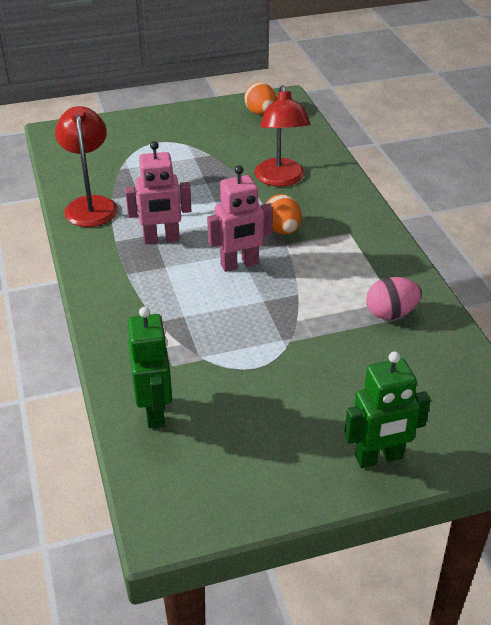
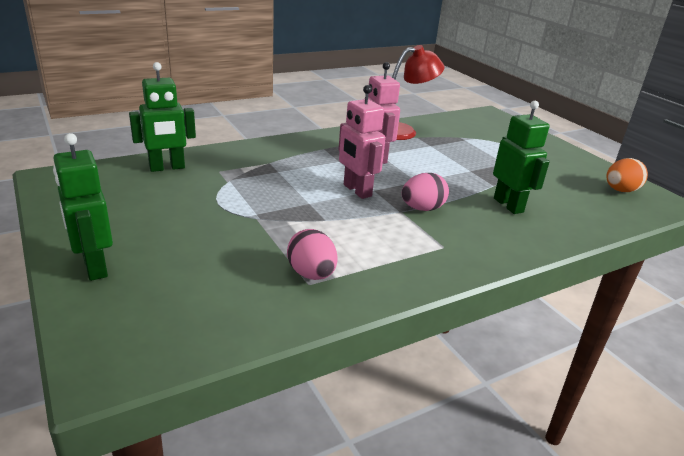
camera: 75 degrees right, 10 degrees down
red lamp [255,85,311,187] -> green robot [493,101,550,214]
orange egg [265,194,302,235] -> pink egg [402,173,449,211]

